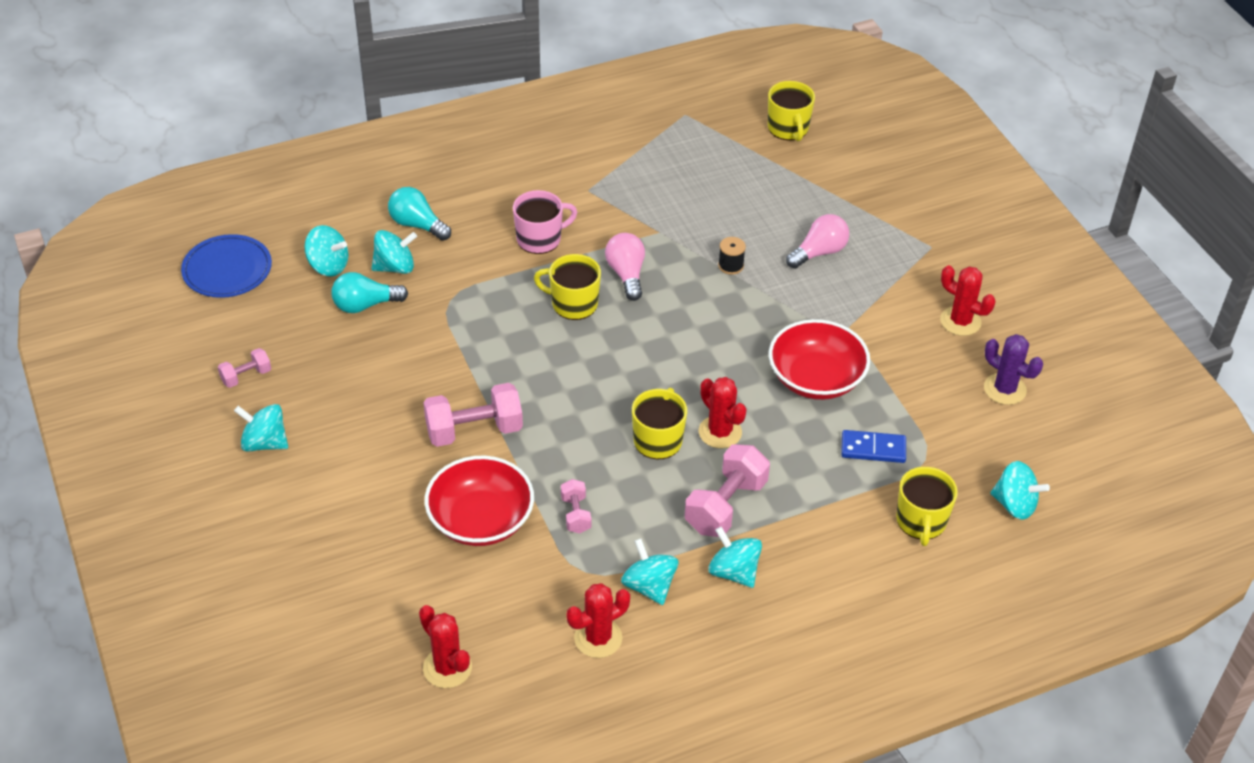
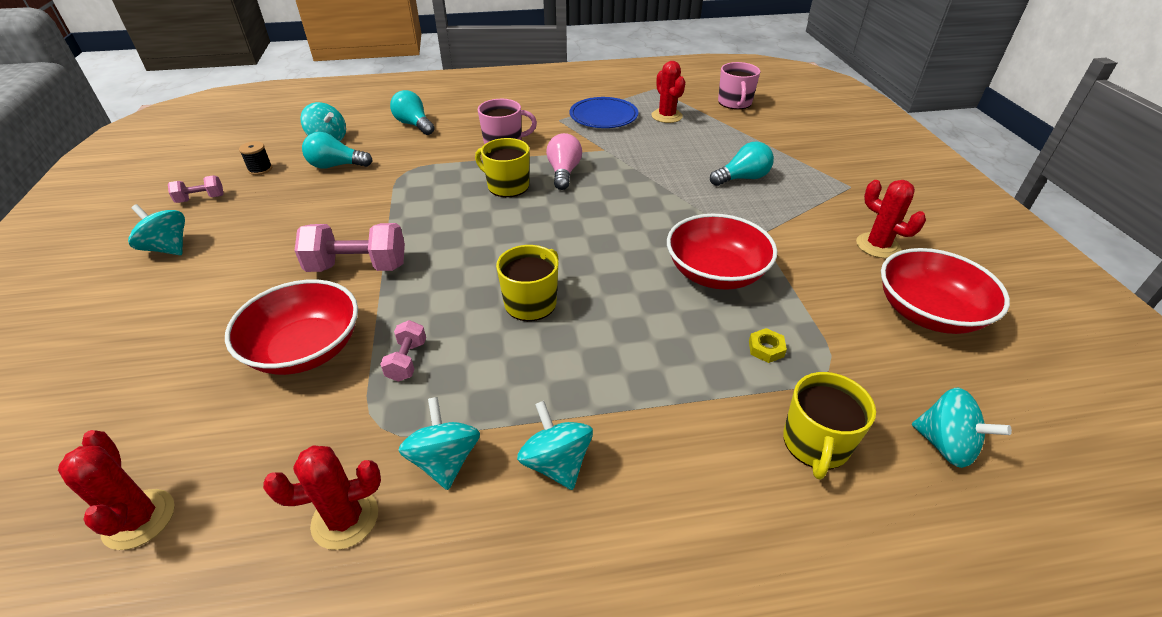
camera: 15 degrees right, 5 degrees down
blue plate [181,234,272,298] -> blue plate moved to [570,97,638,128]
turquoise spinning top [371,230,417,274] -> none
pink dumbbell [685,444,770,537] -> none
red cactus [699,377,747,448] -> red cactus moved to [651,61,685,123]
black spool [718,237,746,275] -> black spool moved to [239,141,272,175]
yellow mug [768,81,815,141] -> pink mug [718,62,761,110]
pink light bulb [786,214,849,269] -> turquoise light bulb [710,141,774,186]
blue domino [841,430,906,463] -> yellow nut [749,328,787,363]
purple cactus [984,334,1043,405] -> red bowl [881,248,1010,334]

